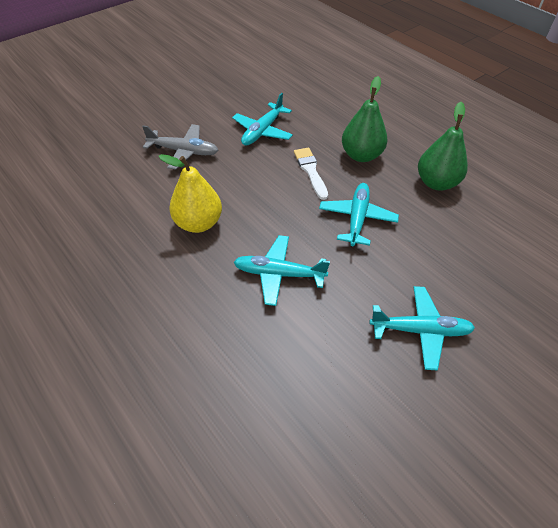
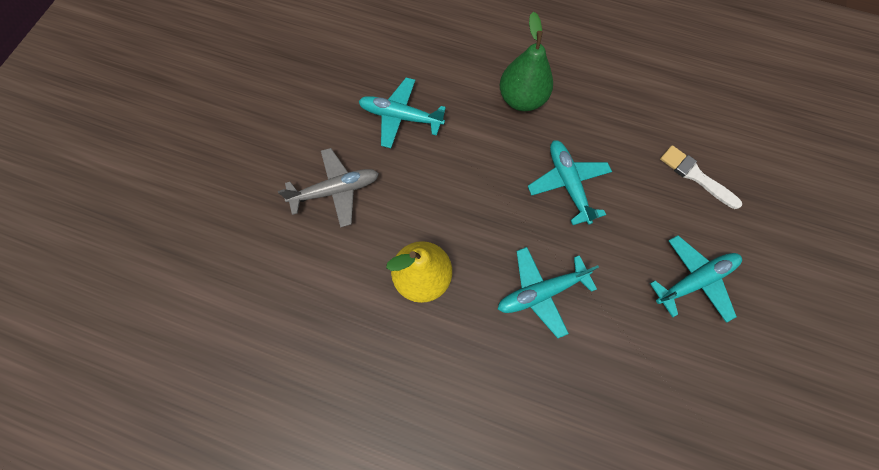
camera: 30 degrees left, 20 degrees up
turquoise plane [232,93,293,146] -> turquoise plane turned 105 degrees clockwise [359,78,446,148]
white brush [294,148,328,200] -> white brush moved to [660,145,742,209]
green pear [418,102,468,191] -> none

